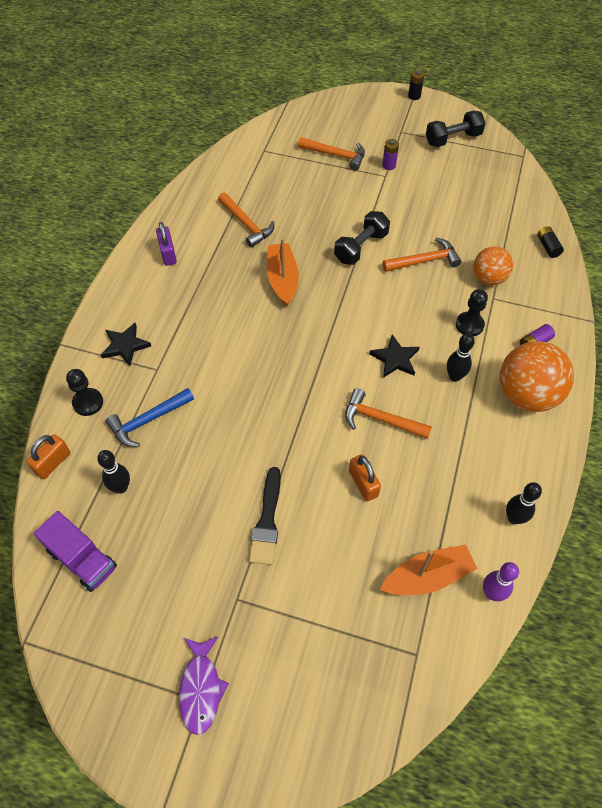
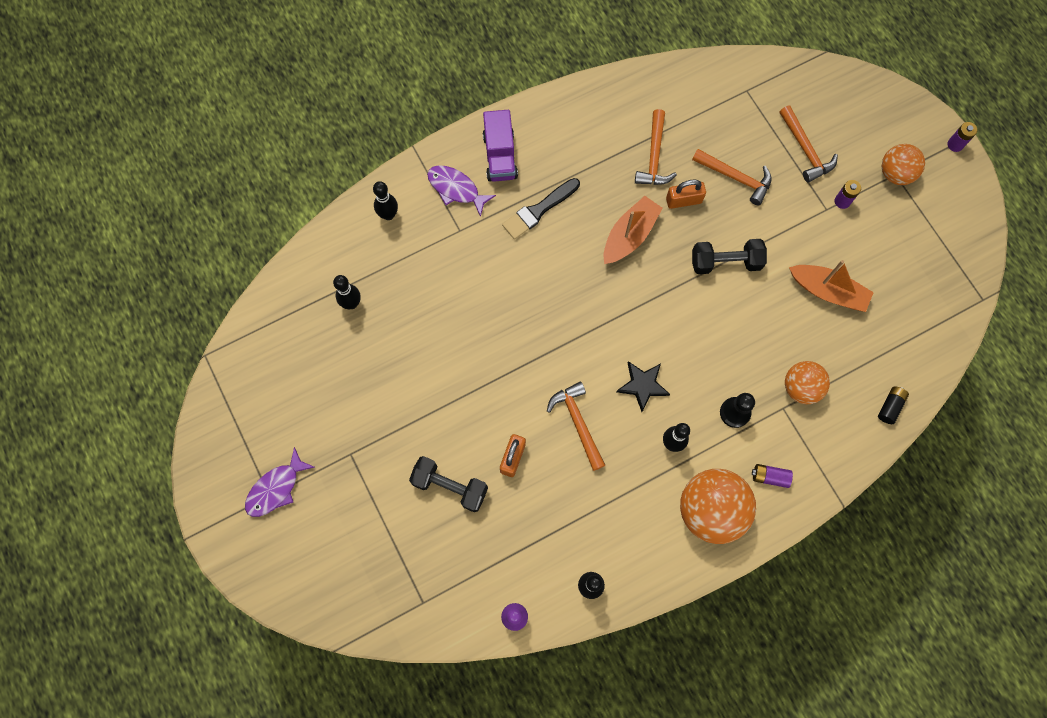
camera: 45 degrees right, 15 degrees up
orange padlock [27,434,70,479] -> orange padlock moved to [666,179,706,209]
purple truck [34,511,117,592] -> purple truck moved to [483,110,518,182]
black pawn [66,369,103,416] -> black bowling pin [373,181,398,220]
black star [101,322,151,366] -> purple fish [427,165,496,217]
blue hammer [106,388,194,447] -> none
purple padlock [156,222,177,266] -> none
black brush [249,467,281,565] -> black brush moved to [502,178,580,239]
orange boat [380,545,477,595] -> orange boat moved to [789,260,874,312]
orange hammer [383,238,462,272] -> orange hammer moved to [692,149,772,205]
black battery [408,70,424,100] -> purple battery [947,122,977,152]
black dumbbell [426,110,486,147] -> black dumbbell moved to [409,456,488,512]
none -> orange ball [882,144,925,185]

